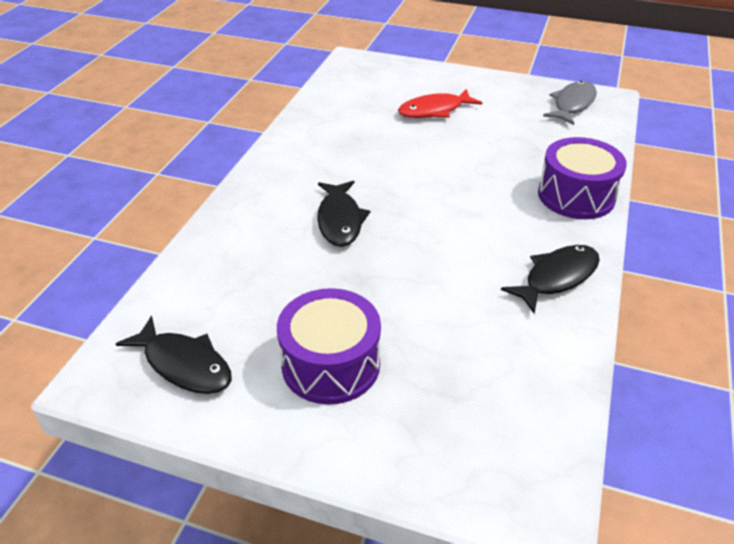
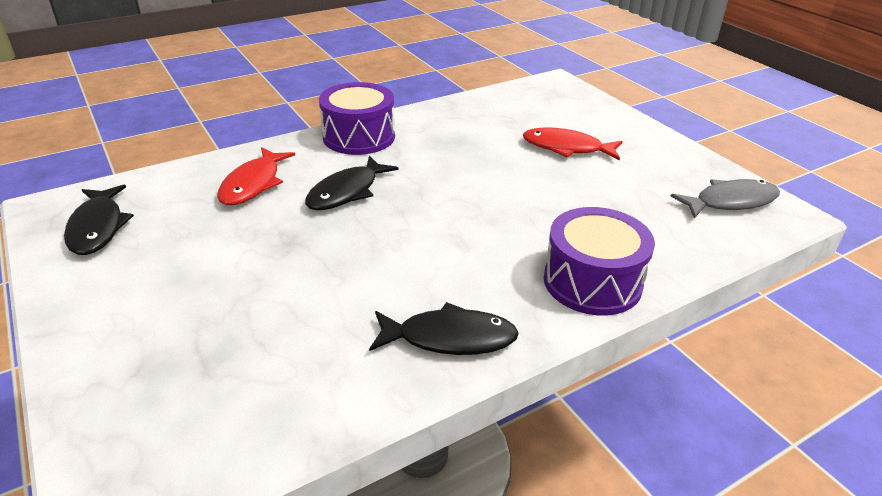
camera: 40 degrees right, 5 degrees down
purple drum [277,288,381,405] -> purple drum moved to [319,82,395,155]
none -> red fish [217,147,295,205]

